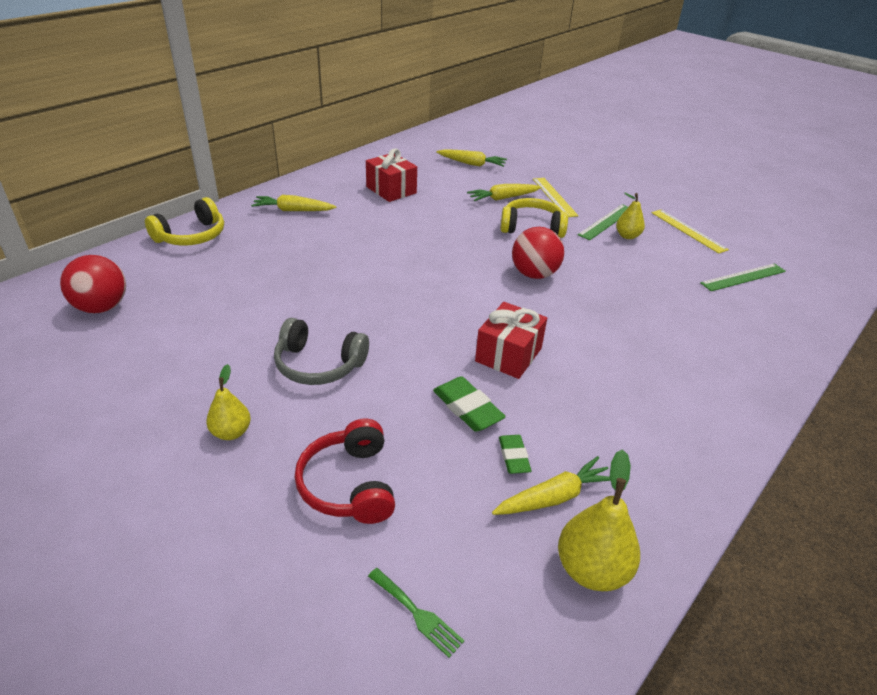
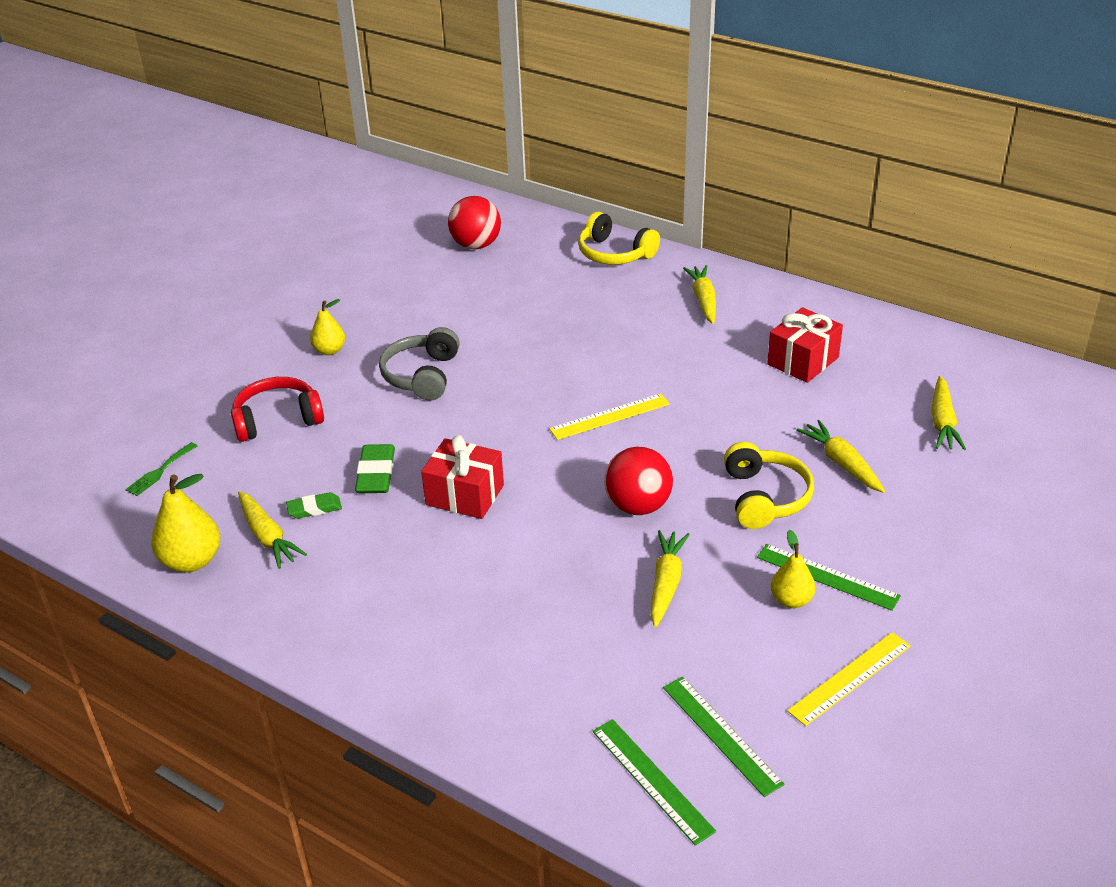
camera: 85 degrees right, 0 degrees up
green eraser [433,376,506,432] -> green eraser turned 45 degrees counterclockwise [355,444,395,493]
yellow ruler [533,178,579,217] -> yellow ruler moved to [549,393,670,440]
none -> green ruler [593,719,716,846]
none -> yellow carrot [650,530,690,627]

